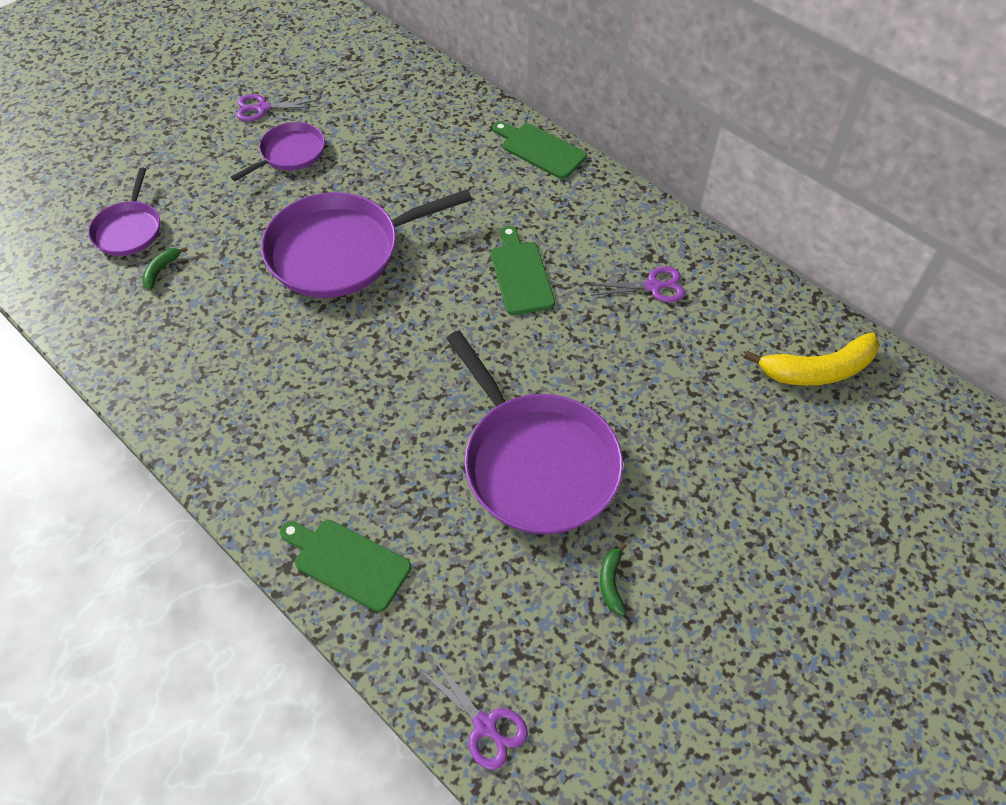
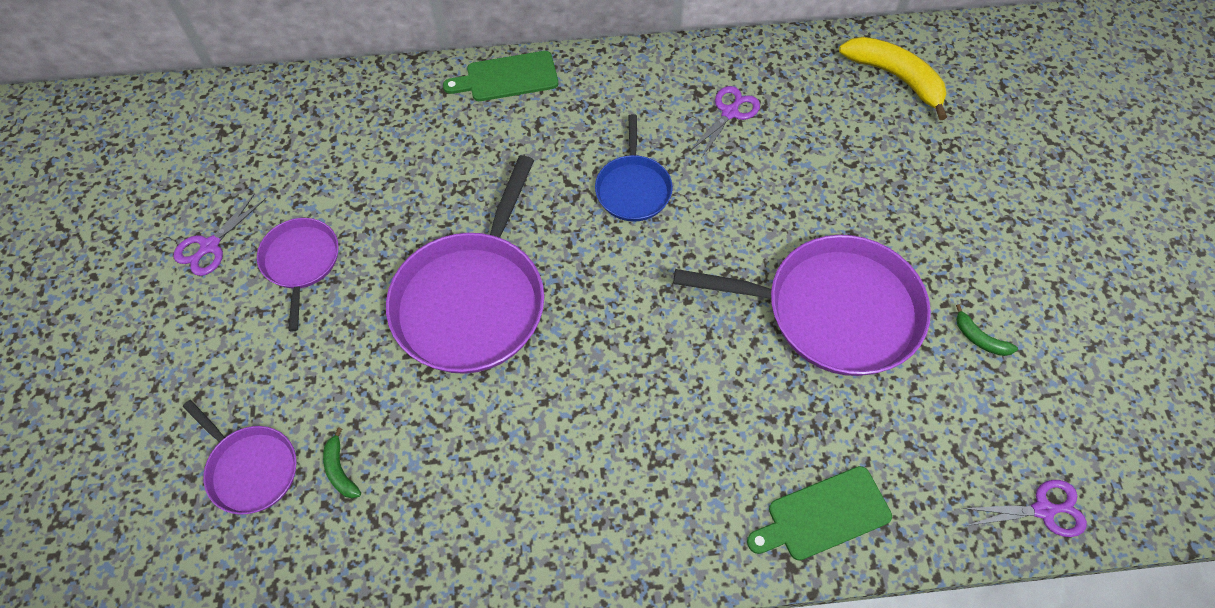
camera: 50 degrees left, 5 degrees up
green cutting board [491,226,555,315] -> blue pan [595,114,673,222]
yellow banana [744,332,880,386] -> yellow banana turned 75 degrees counterclockwise [839,37,947,120]

